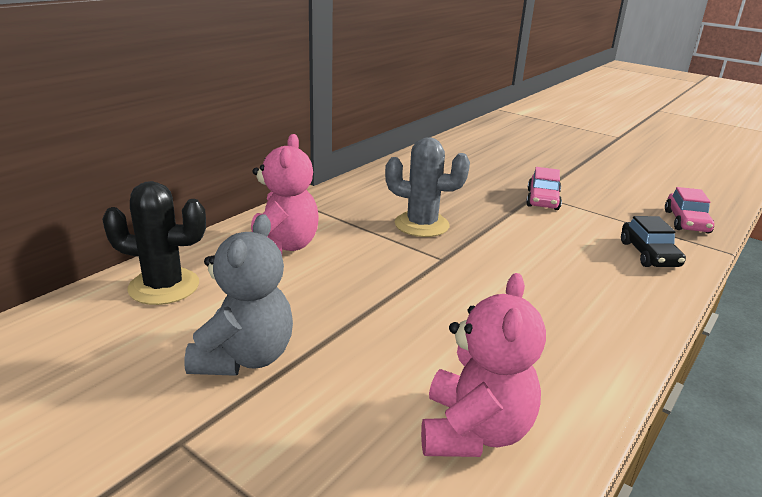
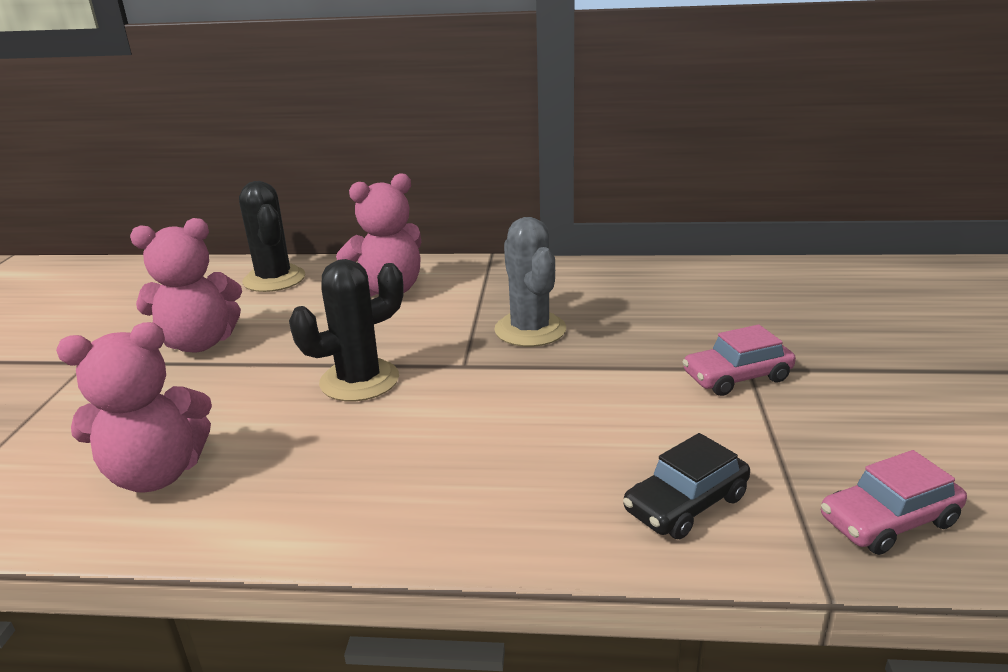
camera: 60 degrees right, 0 degrees up
grey teddy bear [184,214,293,376] -> pink teddy bear [130,218,242,352]
none -> black cactus [289,259,404,401]

